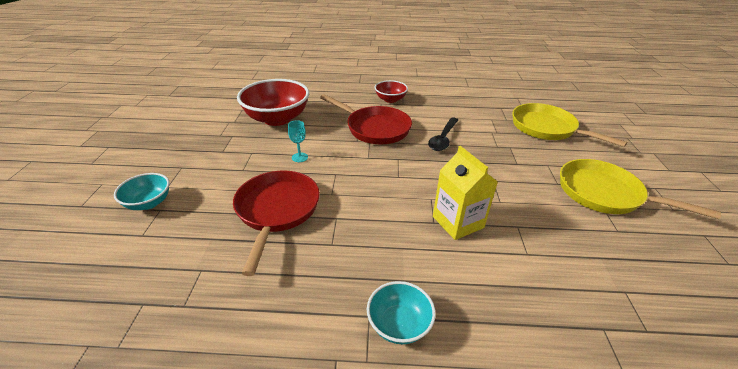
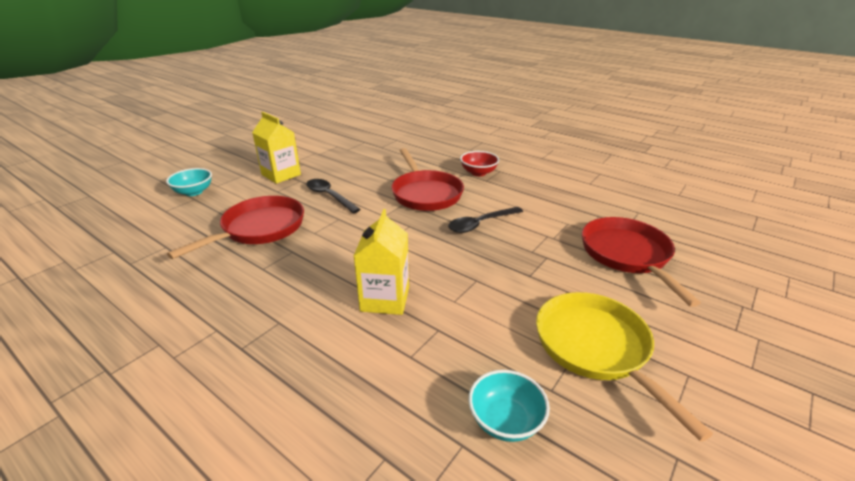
camera: 35 degrees right, 5 degrees down
red bowl [237,79,309,126] -> none
turquoise goblet [288,120,308,162] -> black spoon [306,179,361,213]
turquoise bowl [367,281,436,344] -> turquoise bowl moved to [468,370,550,442]
yellow pan [512,103,627,147] -> red pan [582,217,701,307]
none -> yellow carton [252,112,301,184]

